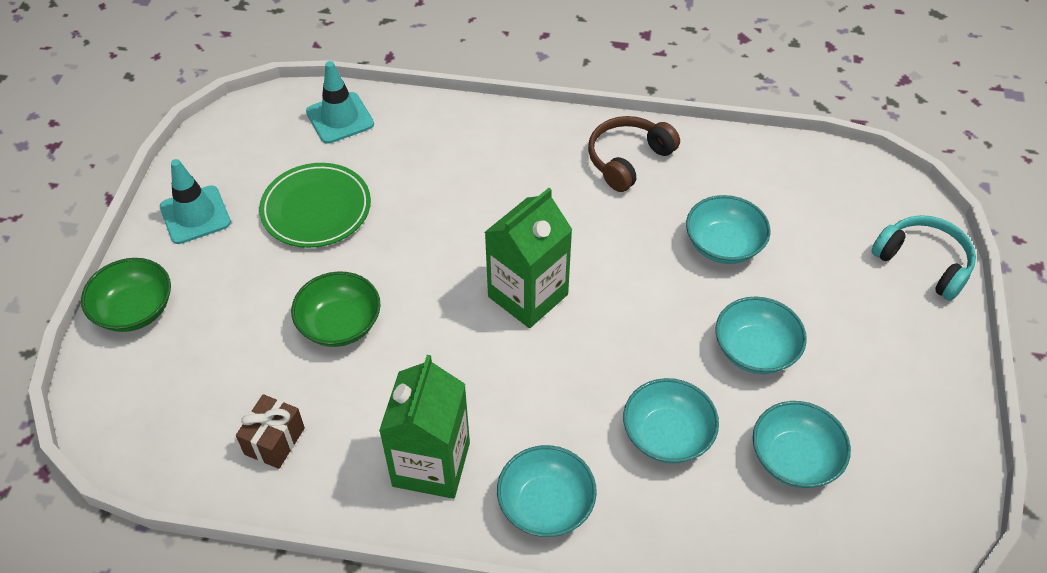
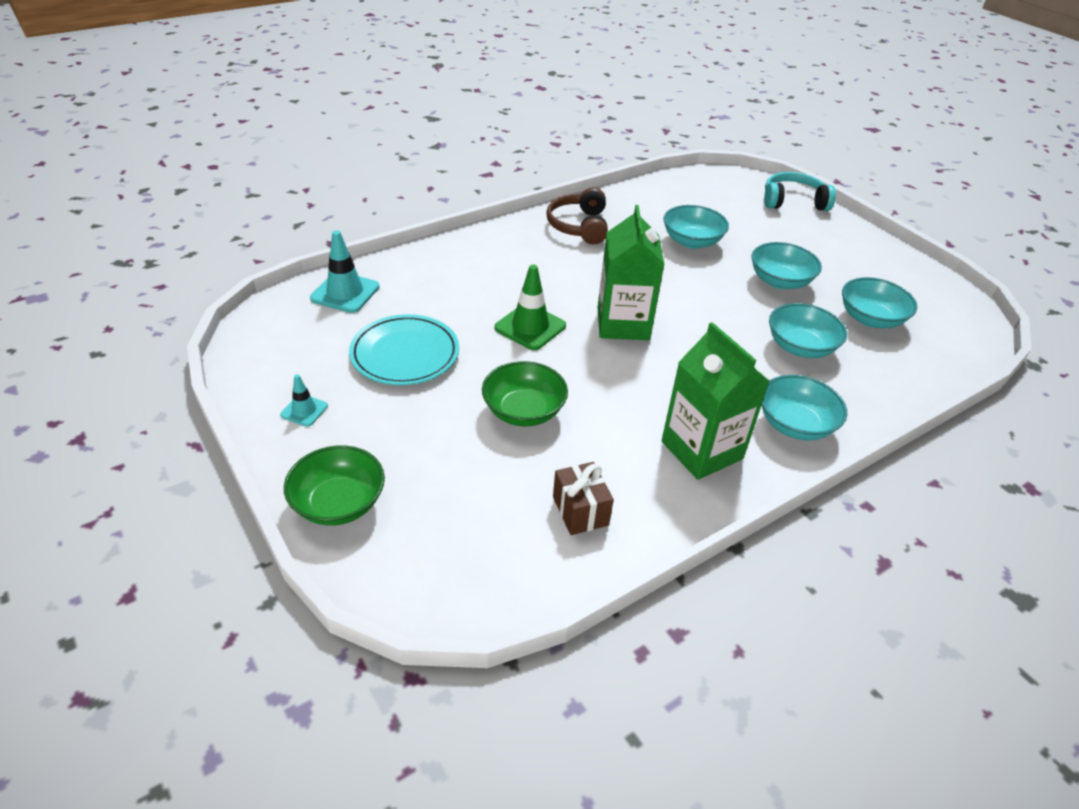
camera: 45 degrees left, 10 degrees down
turquoise traffic cone [160,159,231,244] -> turquoise traffic cone [280,374,328,427], size x0.57
green plate [259,163,371,248] -> turquoise plate [349,314,459,385]
none -> green traffic cone [495,265,566,350]

